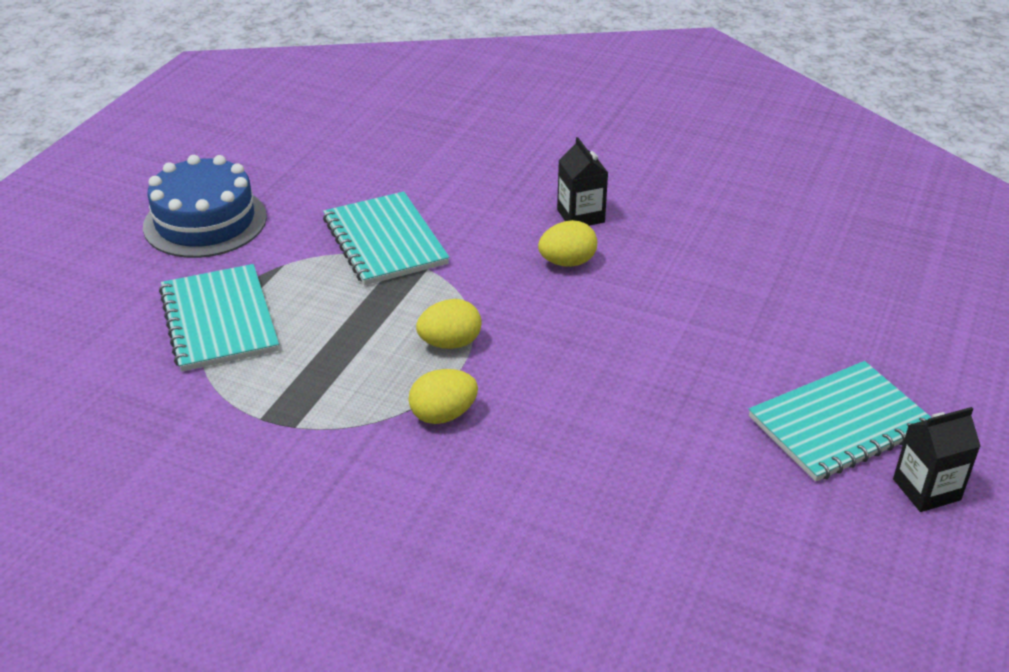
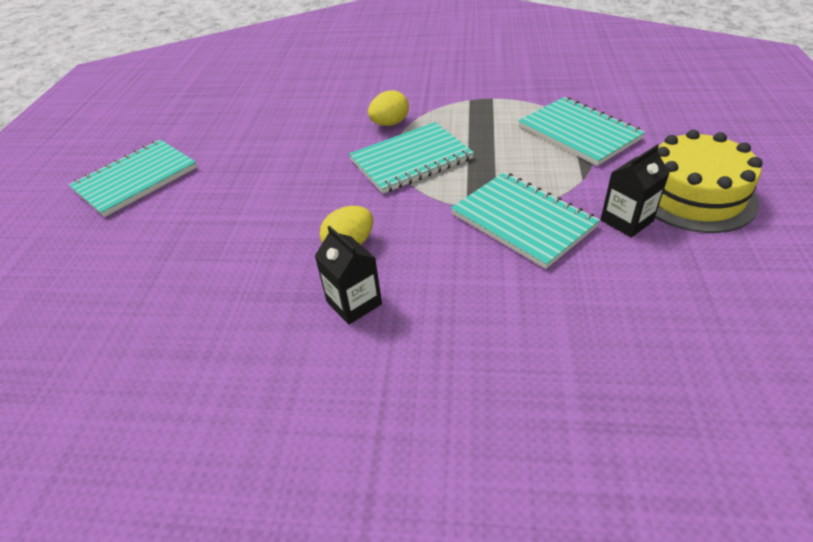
camera: 165 degrees right, 5 degrees up
blue cake [143,155,267,258] -> yellow cake [655,130,763,233]
yellow egg [416,299,482,349] -> turquoise notebook [349,122,474,194]
black carton [893,407,981,512] -> black carton moved to [600,145,670,237]

